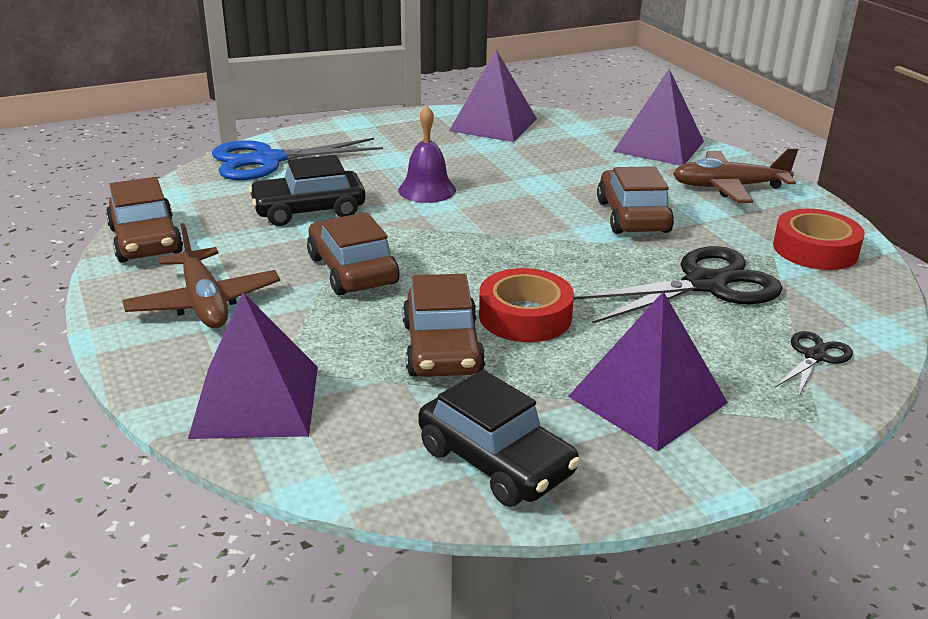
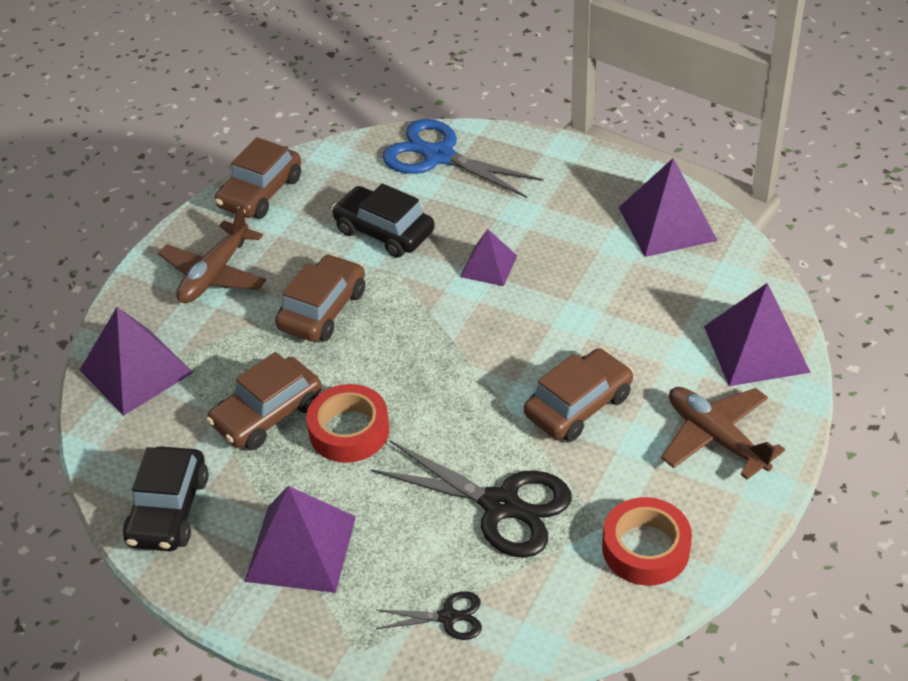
camera: 55 degrees right, 15 degrees up
purple bell [398,105,456,203] -> purple pyramid [460,229,517,286]

